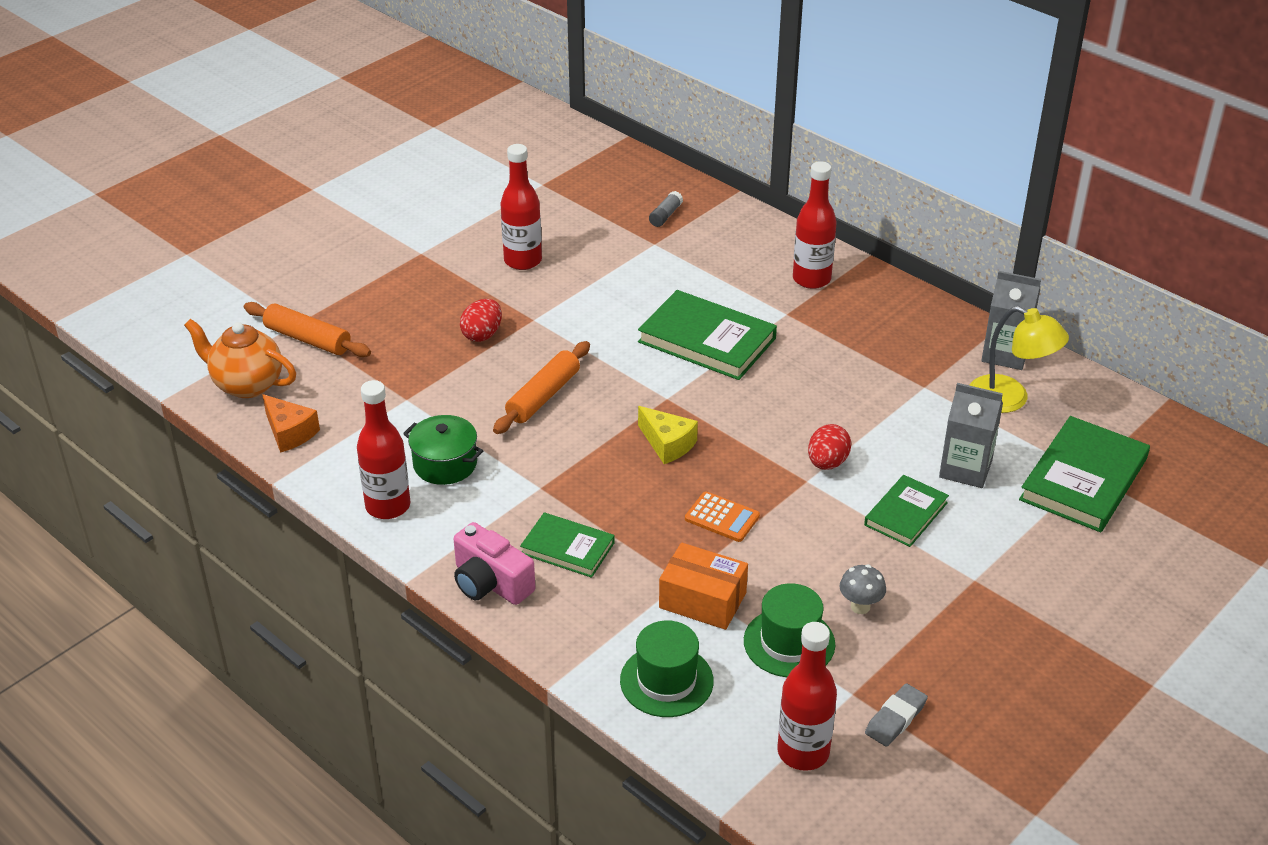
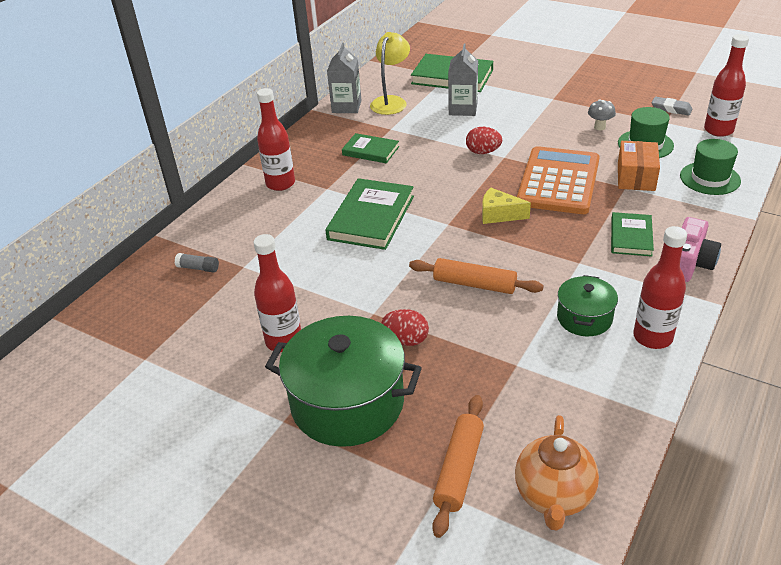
camera: 100 degrees left, 0 degrees up
orange cheese [262,394,320,453] -> none
yellow cheese [638,406,698,464] -> yellow cheese turned 105 degrees counterclockwise [482,187,531,224]
orange calculator [685,491,760,542] -> orange calculator [517,146,600,214], size x2.31
green book [864,475,949,547] -> green book moved to [342,133,399,163]
none -> green pot [265,316,422,447]

